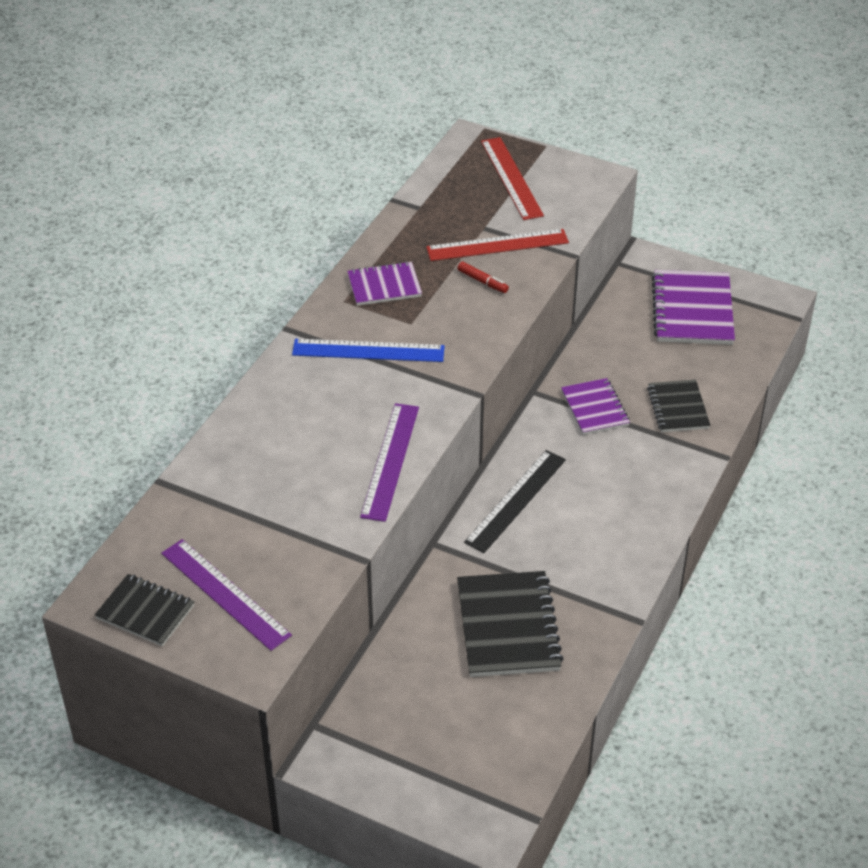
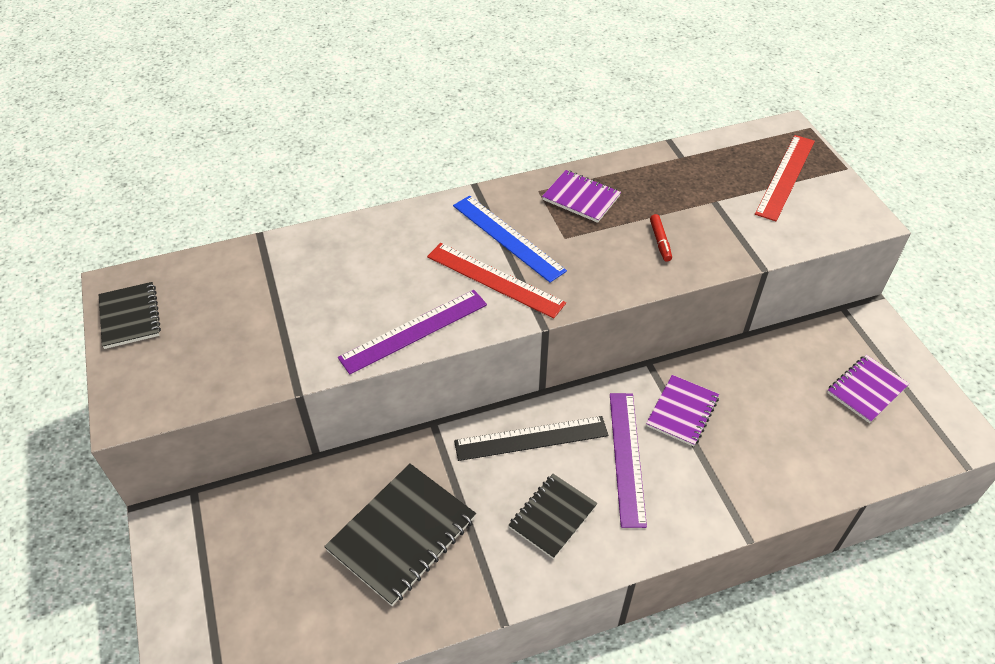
camera: 45 degrees right, 5 degrees up
purple ruler [161,539,292,651] -> purple ruler moved to [610,393,647,528]
red ruler [426,229,569,261] -> red ruler moved to [427,243,566,319]
black notebook [647,380,710,432] -> black notebook moved to [509,474,597,559]
purple notebook [652,270,735,345] -> purple notebook [827,355,909,423], size x0.62

